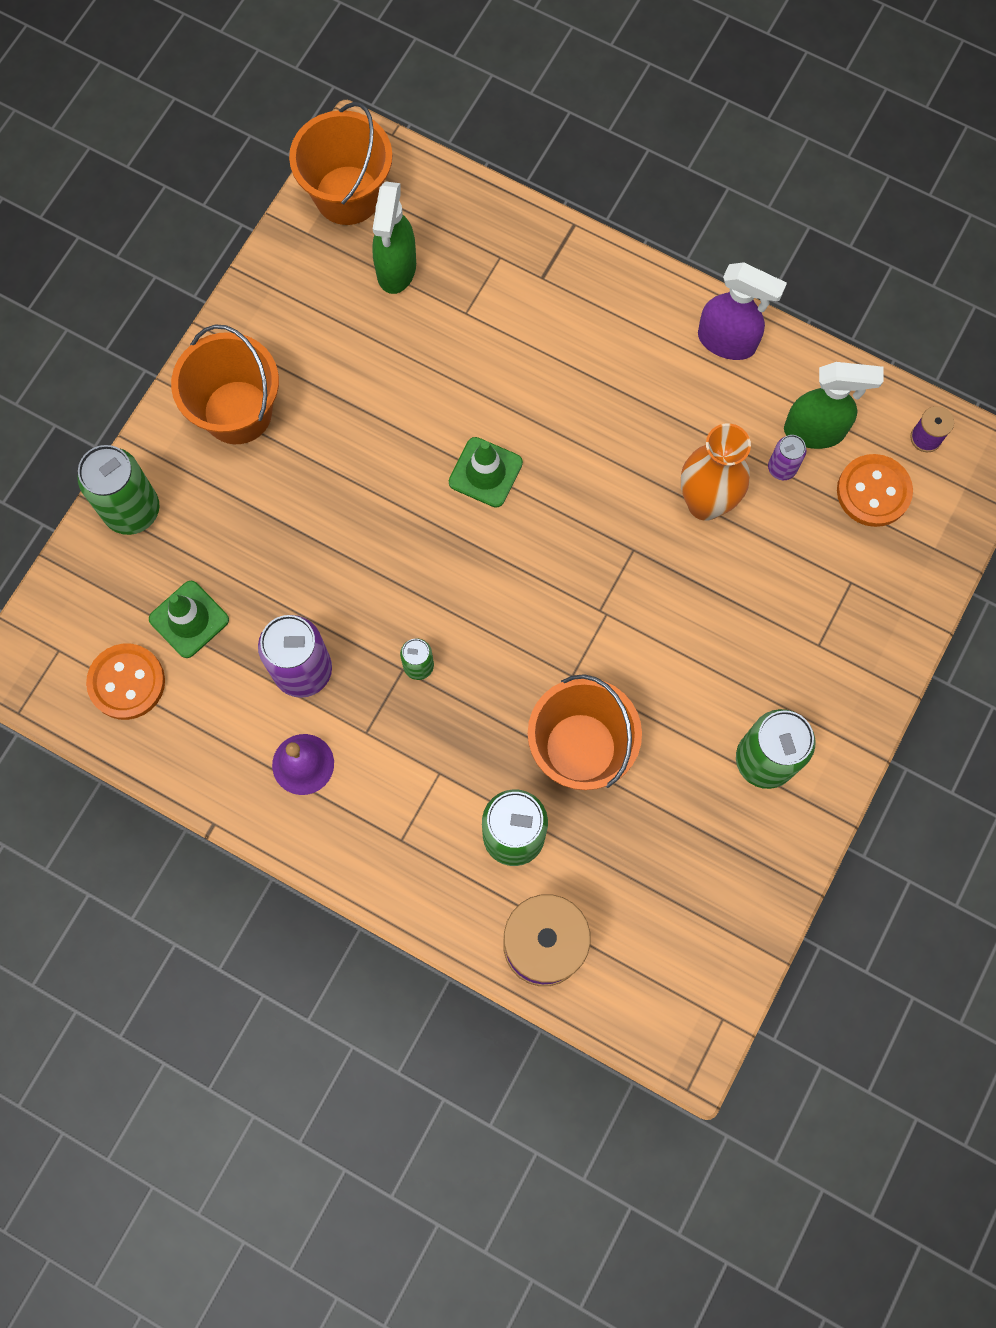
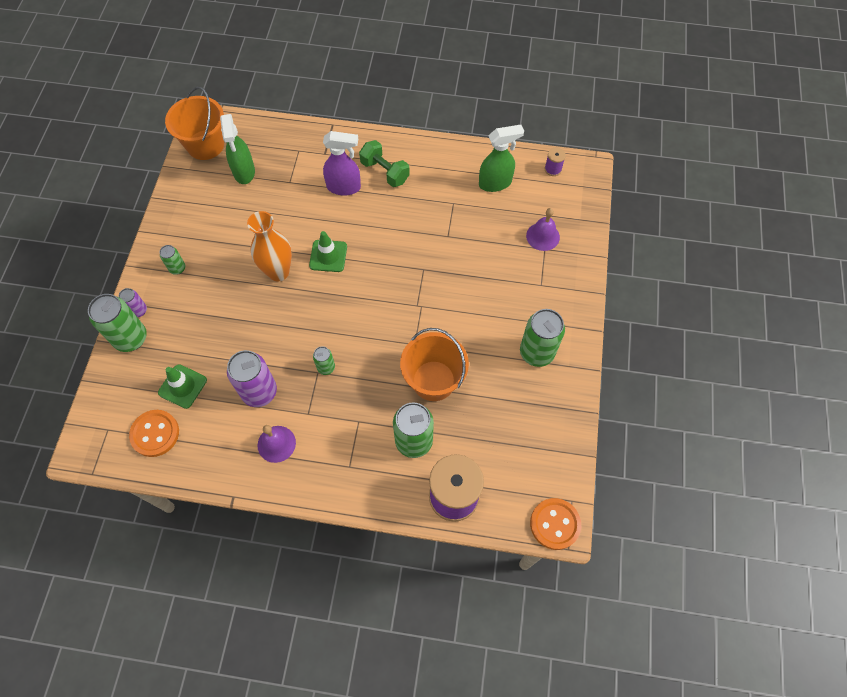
camera: 20 degrees left, 10 degrees down
orange bucket [171,324,279,444] -> green can [160,245,185,275]
orange vase [681,423,751,521] -> orange vase moved to [247,211,292,282]
purple spray bottle [698,262,787,360] -> purple spray bottle moved to [323,131,361,196]
purple can [768,435,806,480] -> purple can moved to [119,288,147,317]
orange button [837,454,913,527] -> orange button moved to [530,498,581,550]
none -> green dumbbell [359,140,410,187]
none -> purple bell [526,208,560,251]

